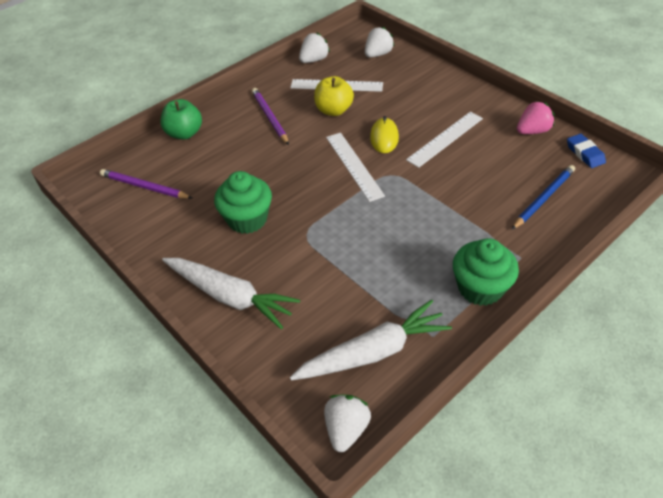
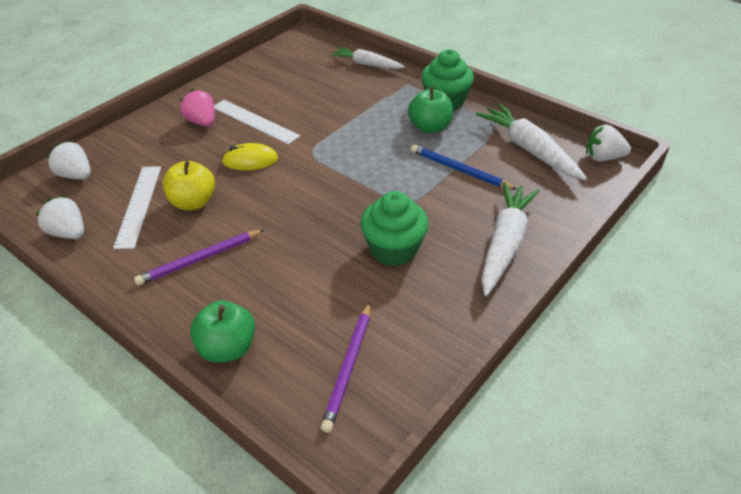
camera: 100 degrees left, 5 degrees down
white ruler [326,133,385,202] -> none
blue pencil [512,165,575,229] -> blue pencil moved to [411,145,518,190]
pink strawberry [517,101,555,134] -> pink strawberry moved to [180,89,215,126]
blue eraser [567,134,606,168] -> none
none -> white carrot [331,47,405,69]
none -> green apple [408,87,453,133]

